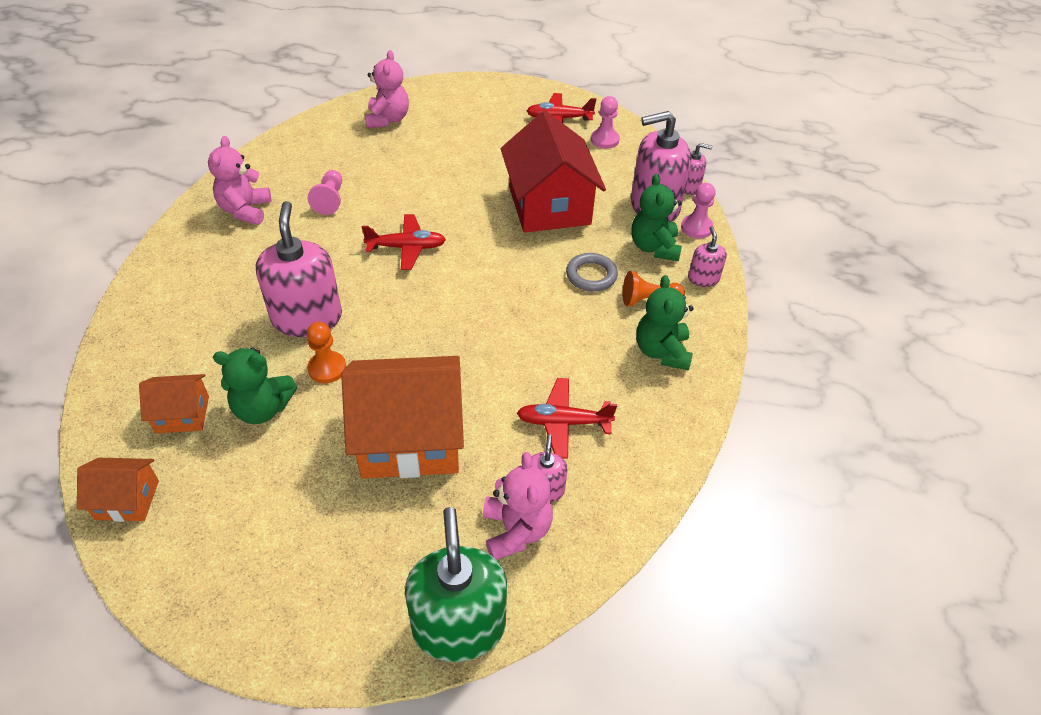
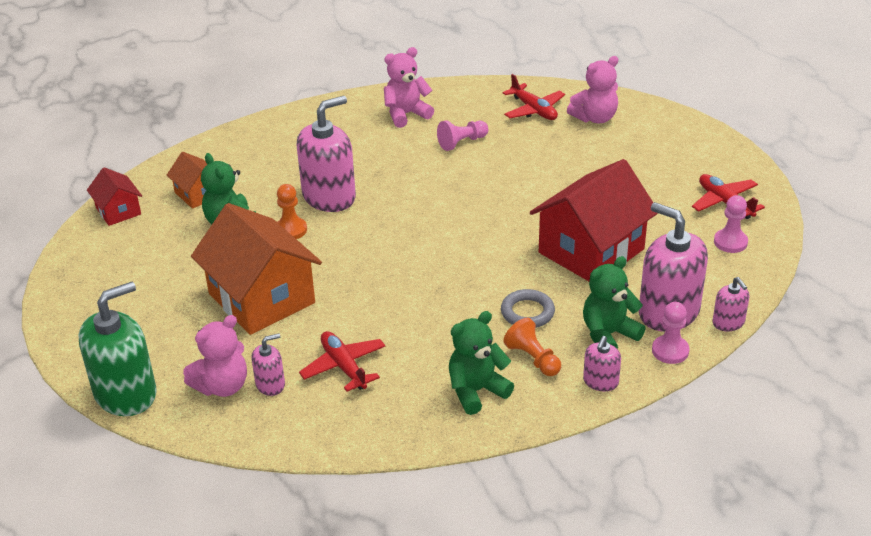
camera: 60 degrees right, 10 degrees down
orange house [77,458,159,522] -> red house [87,167,142,226]
red plane [362,214,446,270] -> red plane moved to [502,74,565,120]
pink soap dispenser [688,226,727,287] -> pink soap dispenser turned 150 degrees clockwise [583,336,621,392]

